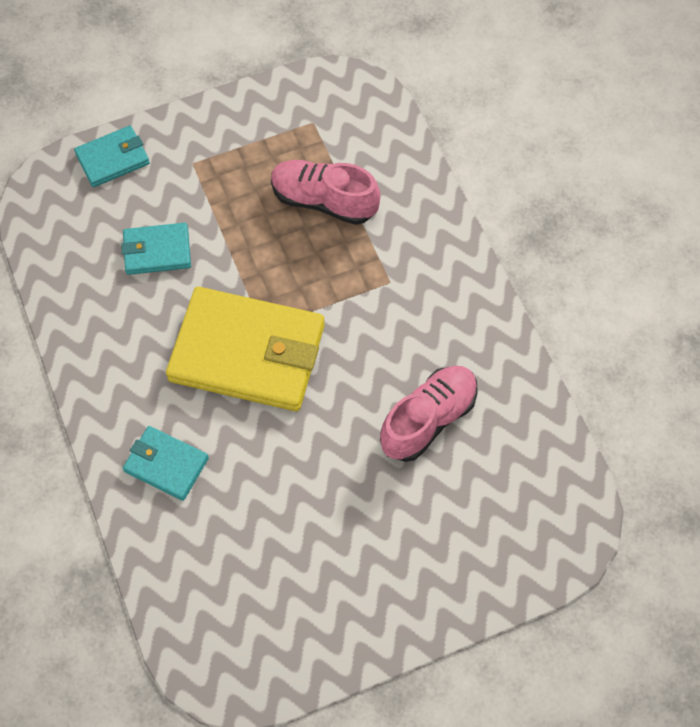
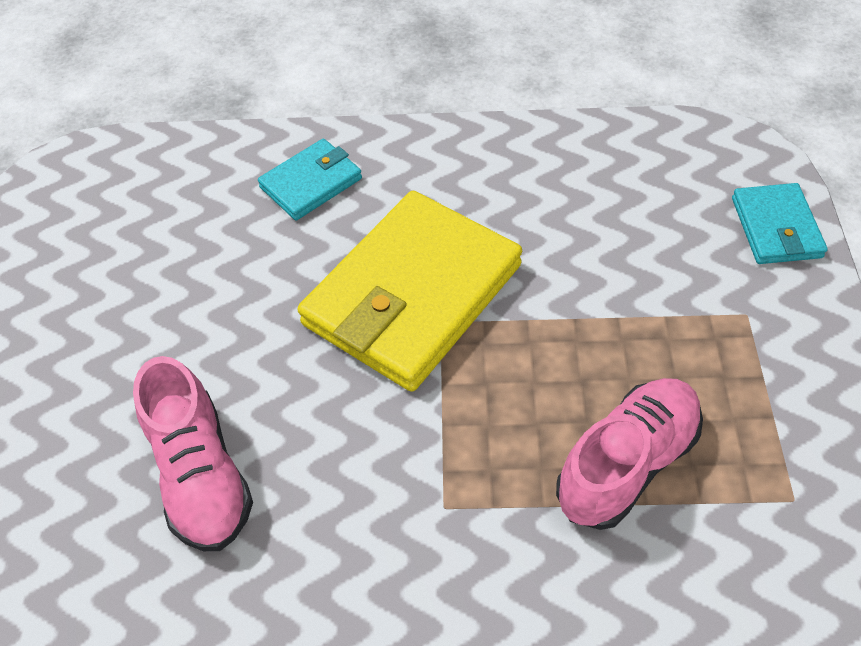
camera: 115 degrees right, 10 degrees down
turquoise wallet [121,223,191,275] -> none

